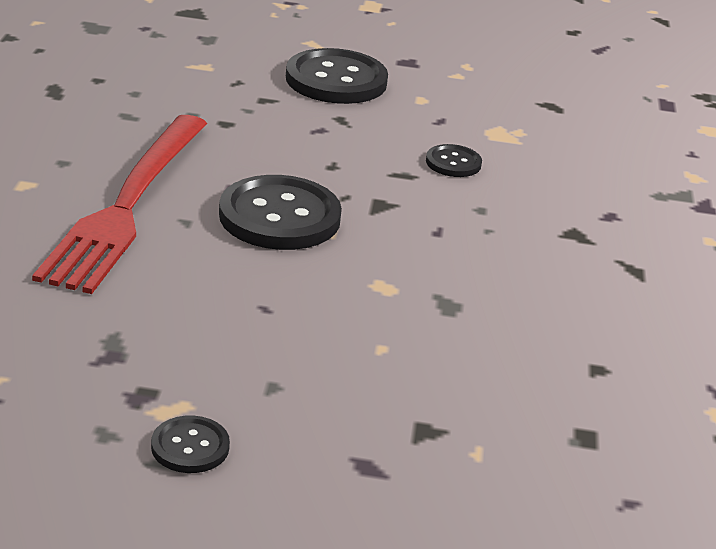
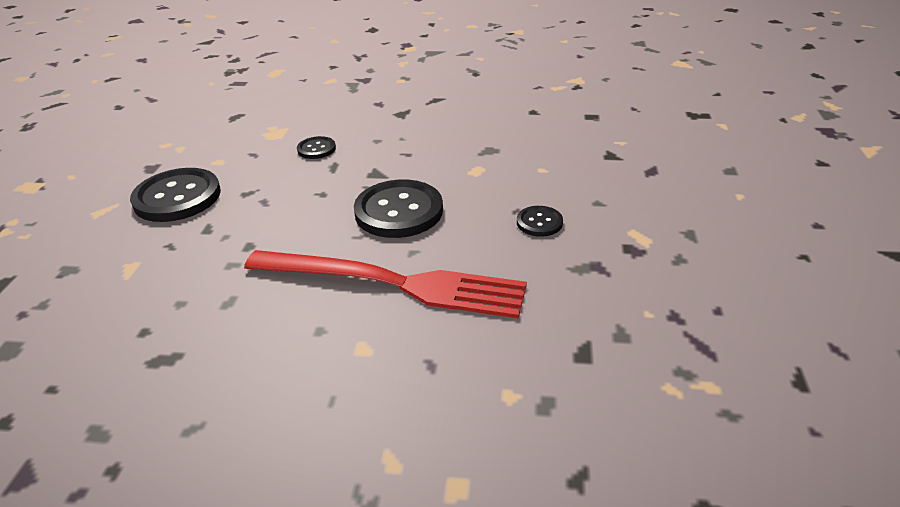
camera: 85 degrees left, 5 degrees up
black button [151,416,230,473] -> black button moved to [517,206,563,237]

